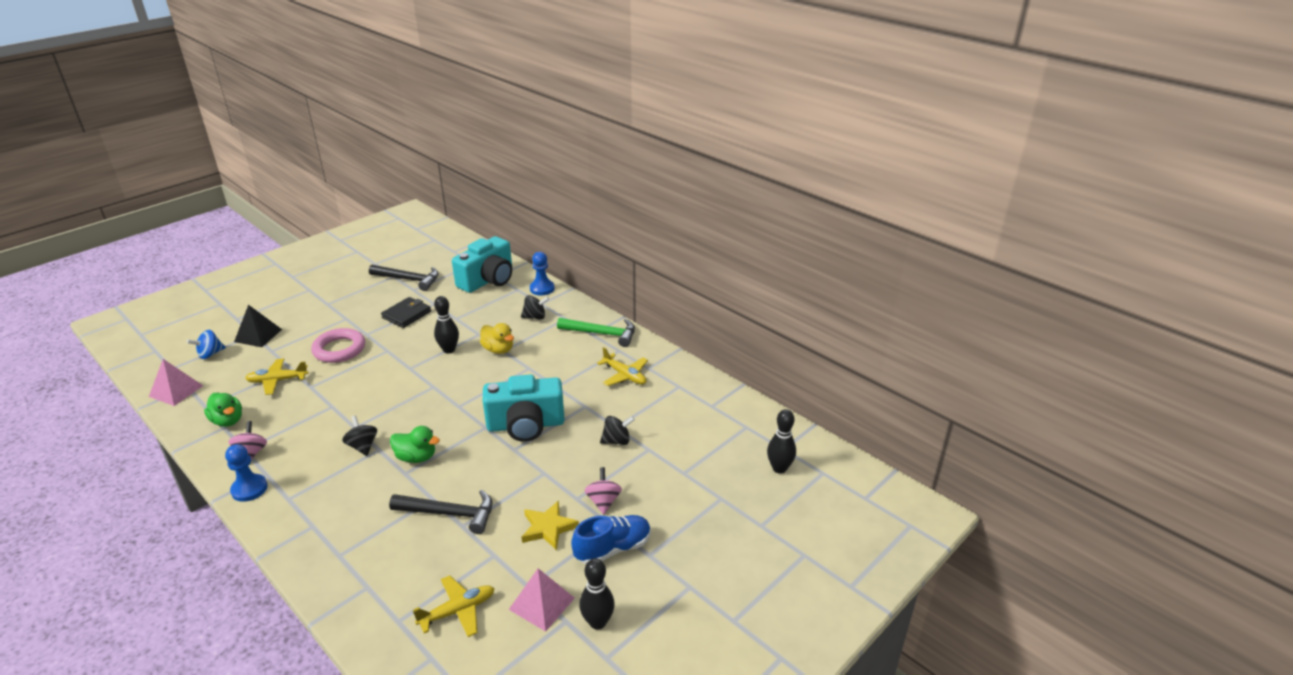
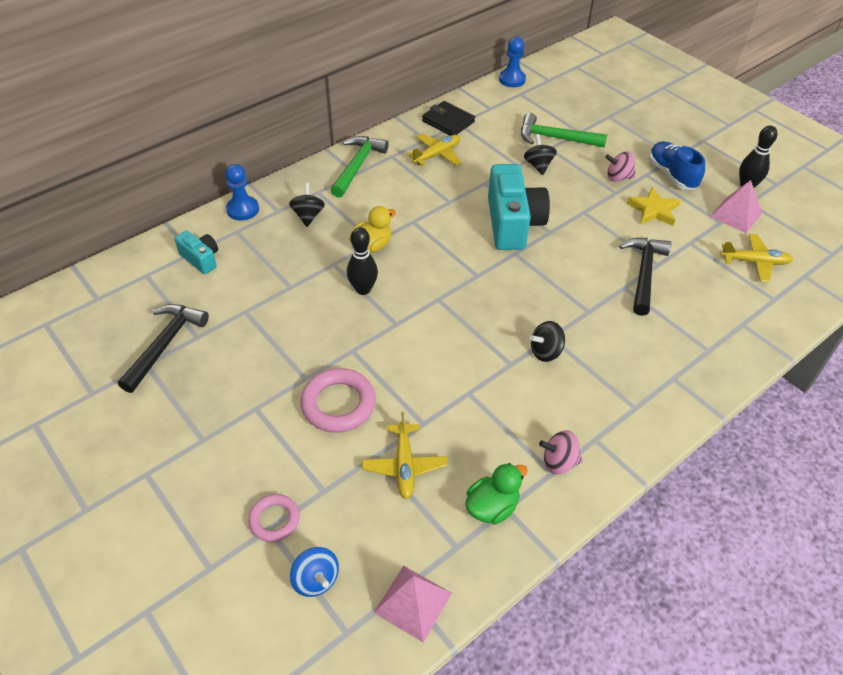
camera: 85 degrees left, 15 degrees up
blue pawn [225,444,268,502] -> blue pawn moved to [499,37,526,87]
black pyramid [234,305,282,347] -> pink ring [248,494,300,542]
black wallet [381,297,431,328] -> black wallet moved to [422,101,475,136]
green duck [390,426,440,463] -> none
yellow plane [413,575,495,637] -> yellow plane turned 120 degrees clockwise [721,234,793,282]
turquoise camera [452,236,512,293] -> turquoise camera [174,231,218,274], size x0.51
black bowling pin [767,409,796,474] -> none
none -> green hammer [521,113,607,148]

